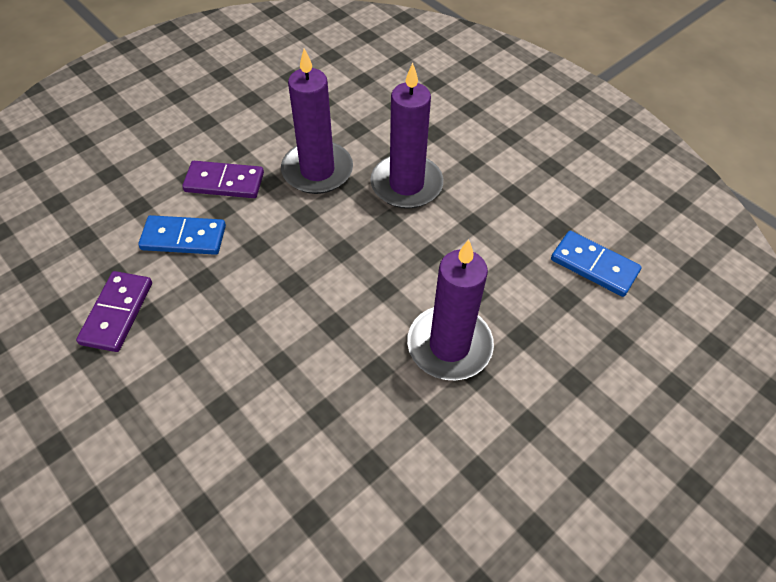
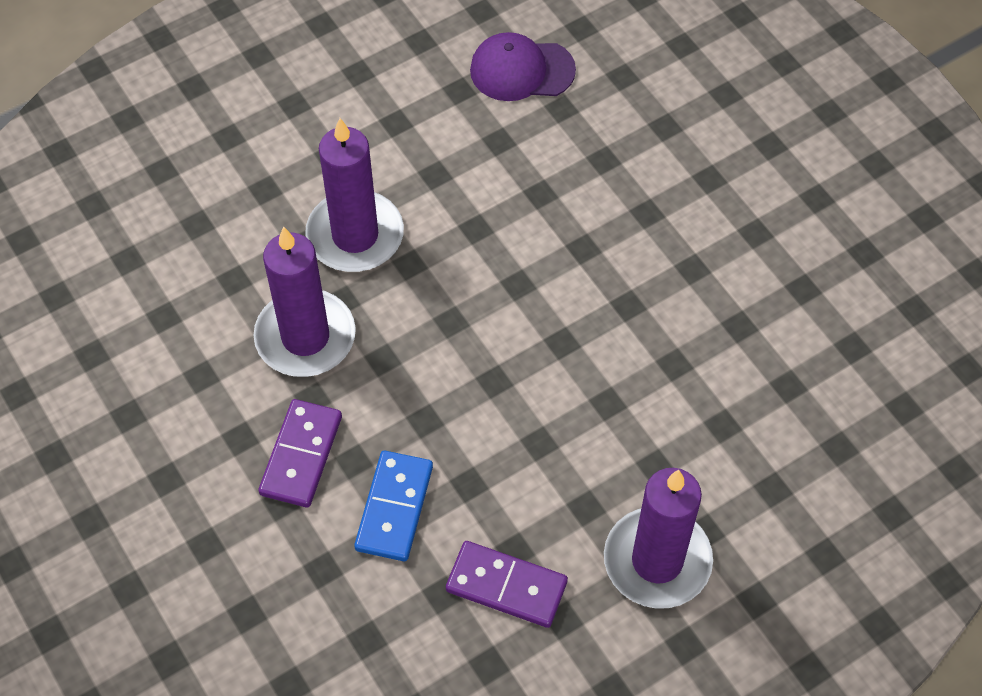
camera: 80 degrees left, 5 degrees up
purple candle [407,240,494,380] -> purple candle moved to [604,468,713,609]
blue domino [551,231,641,297] -> purple cap [470,32,576,101]

